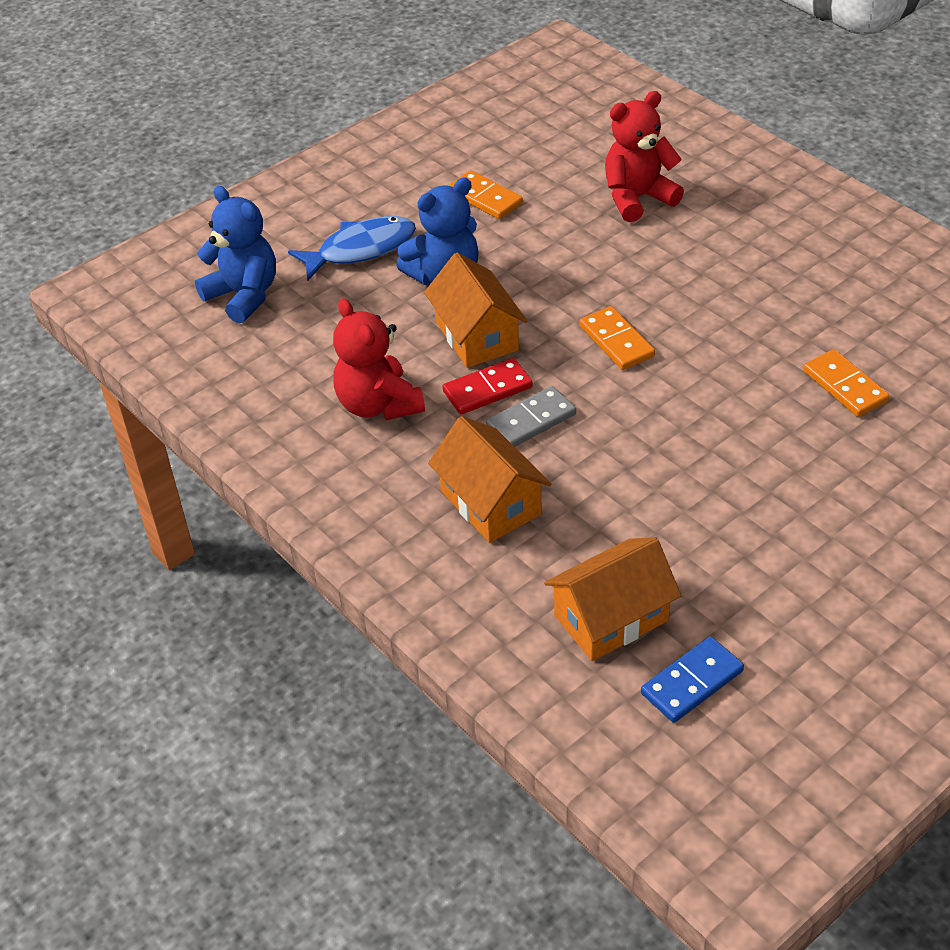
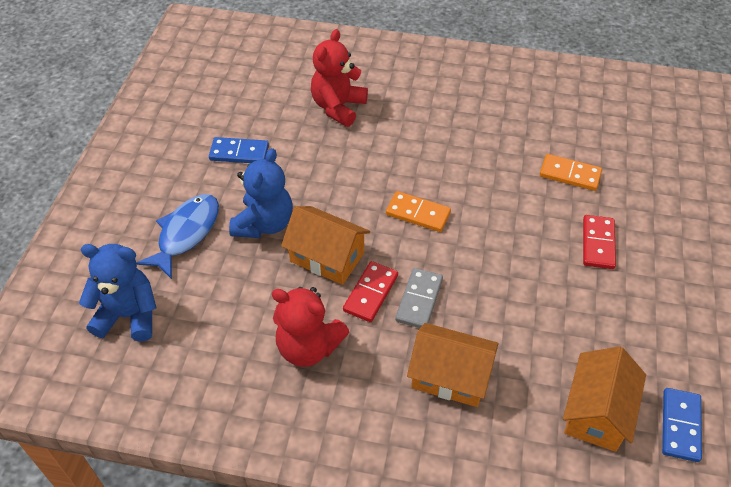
camera: 40 degrees left, 5 degrees up
orange domino [448,170,523,219] -> blue domino [209,137,269,163]
none -> red domino [583,215,616,269]

